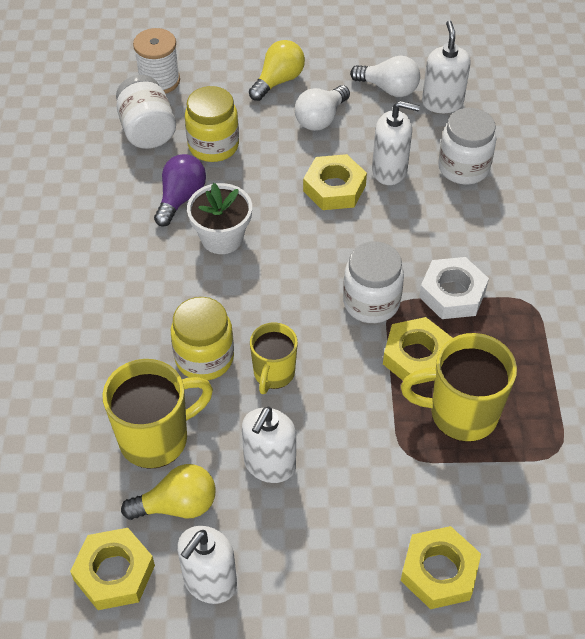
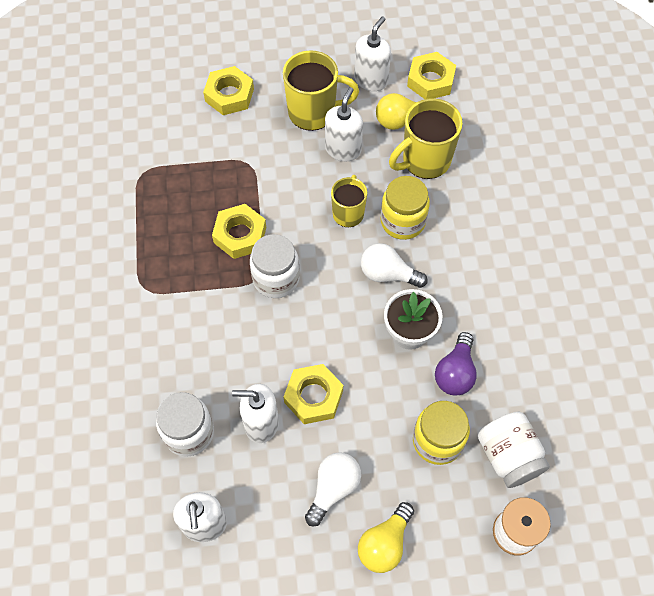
camera: 175 degrees right, 10 degrees up
white light bulb [350,56,420,97] -> white light bulb moved to [361,243,428,288]
yellow mug [401,333,517,442] -> yellow mug moved to [283,50,359,131]
white nut [419,257,489,319] -> none

